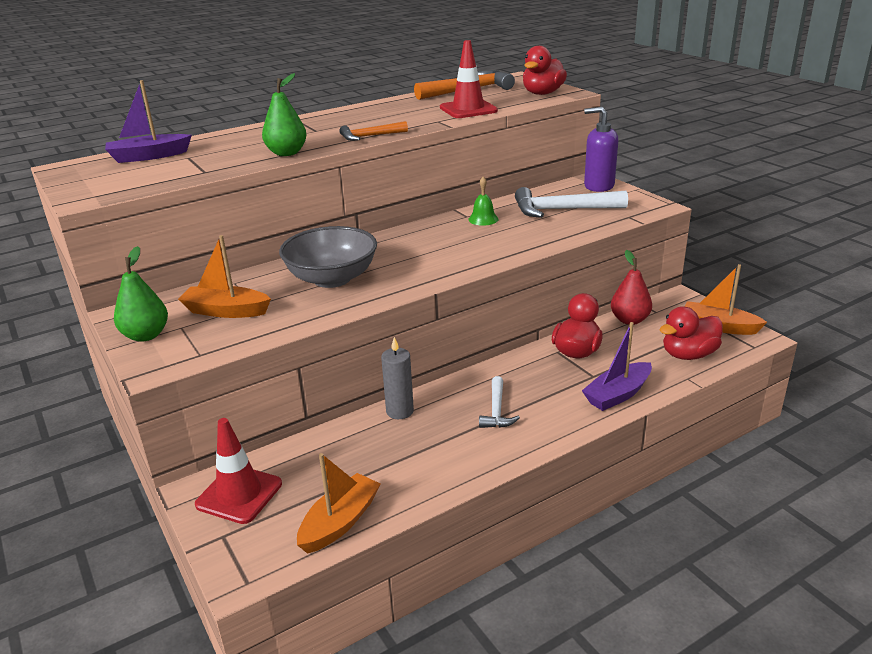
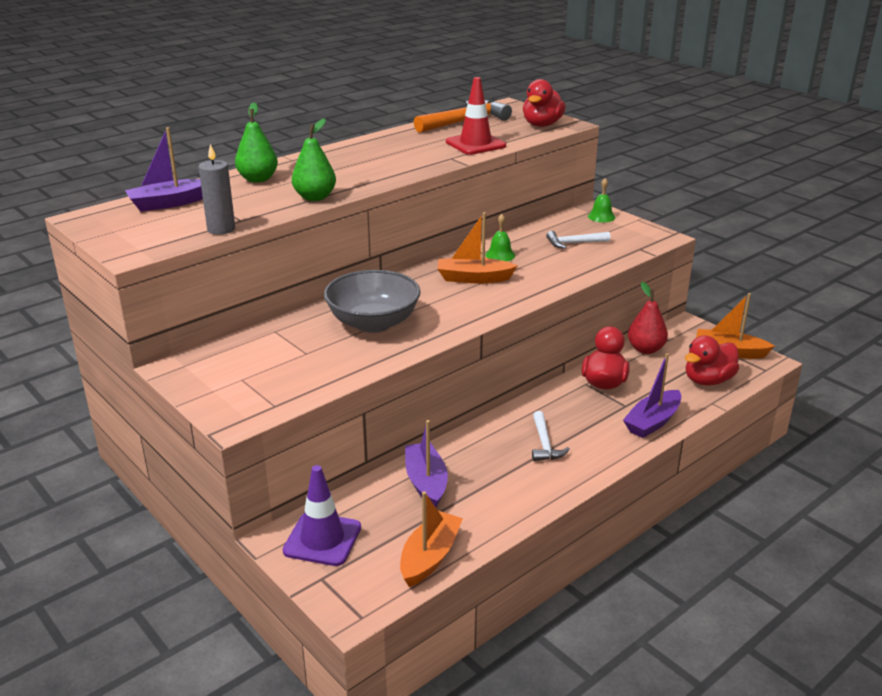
camera: 10 degrees left, 0 degrees up
green pear [114,246,168,342] -> green pear moved to [235,102,278,183]
orange boat [178,235,271,318] -> orange boat moved to [437,212,517,283]
red traffic cone [195,418,282,524] -> purple traffic cone [283,465,361,566]
orange hammer [340,121,408,141] -> none
grey candle [381,337,414,419] -> grey candle moved to [199,144,235,235]
white hammer [515,187,628,218] -> white hammer [546,231,610,249], size x0.57
purple soap dispenser [584,107,618,192] -> green bell [588,178,616,222]
none -> purple boat [405,420,448,507]

